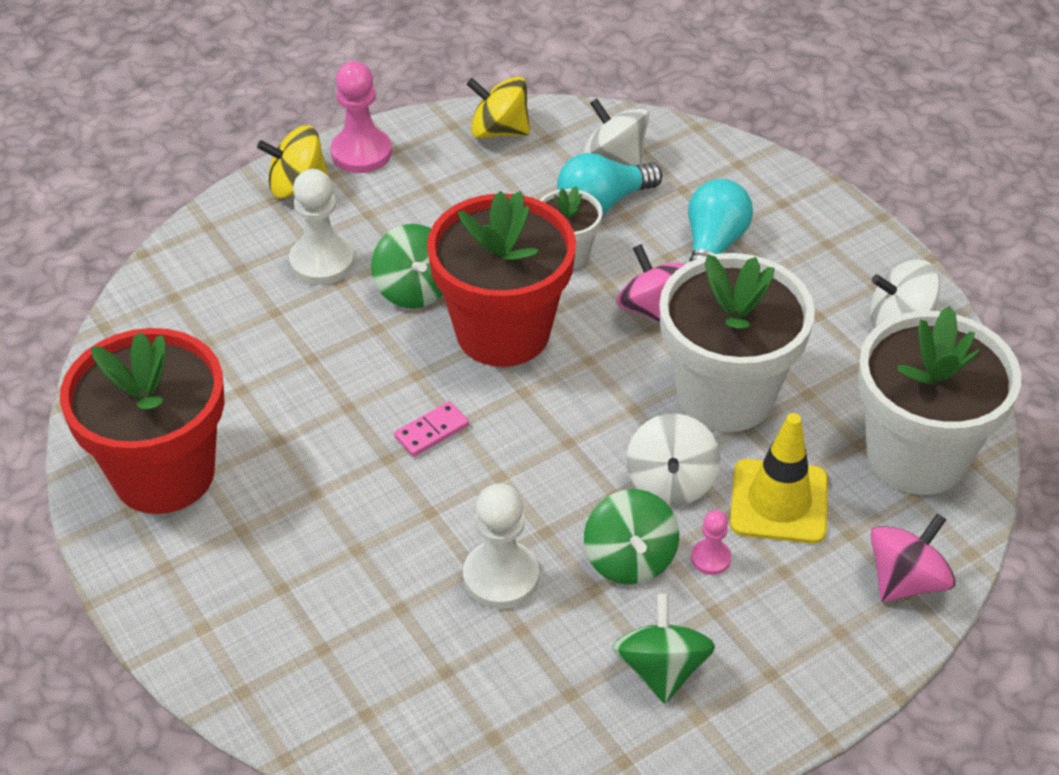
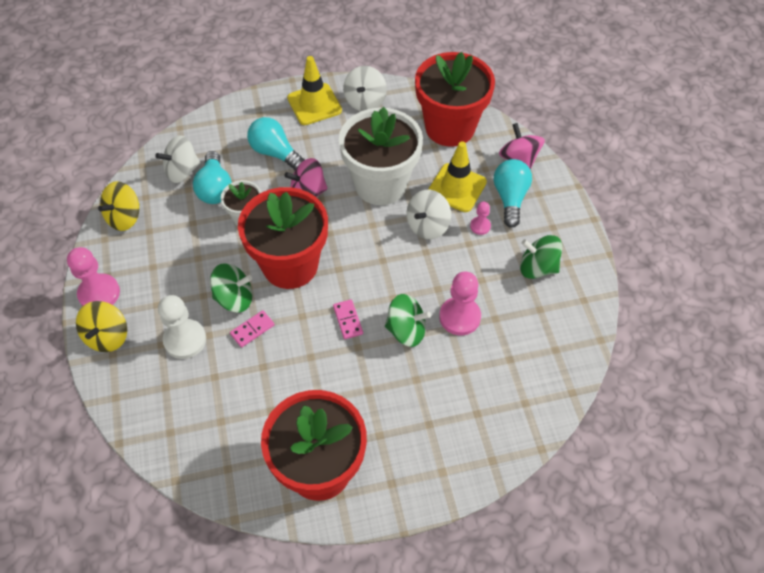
camera: 70 degrees left, 10 degrees up
white pawn [463,483,539,609] -> pink pawn [439,272,481,336]
green spinning top [584,489,679,585] -> green spinning top moved to [385,294,431,347]
white spinning top [626,414,720,506] -> white spinning top turned 105 degrees clockwise [407,190,451,239]
white flower pot [858,306,1021,495] -> red flower pot [415,52,495,147]
none -> pink domino [230,310,274,347]
none -> yellow traffic cone [287,56,342,125]
none -> turquoise light bulb [494,159,532,228]

